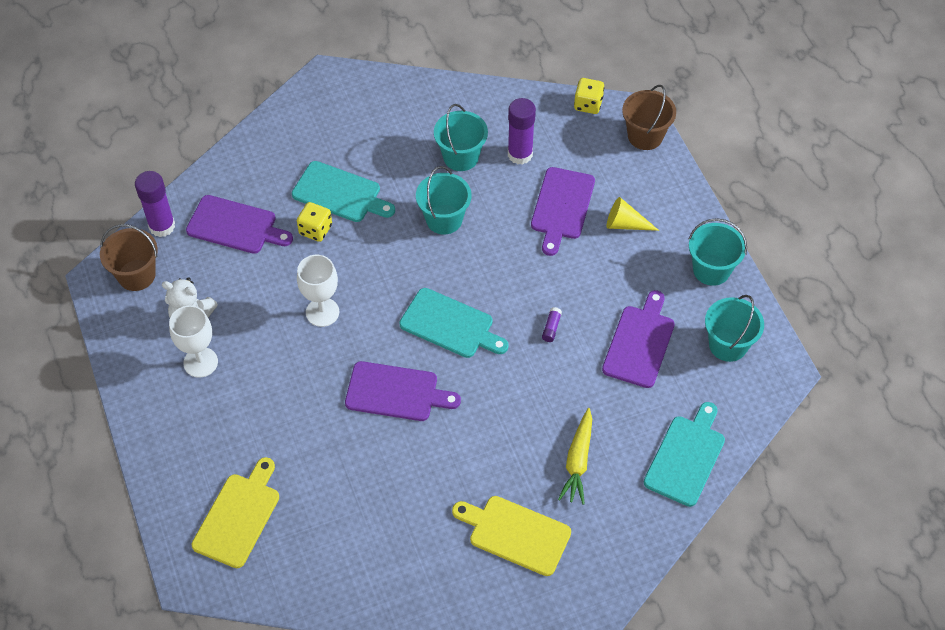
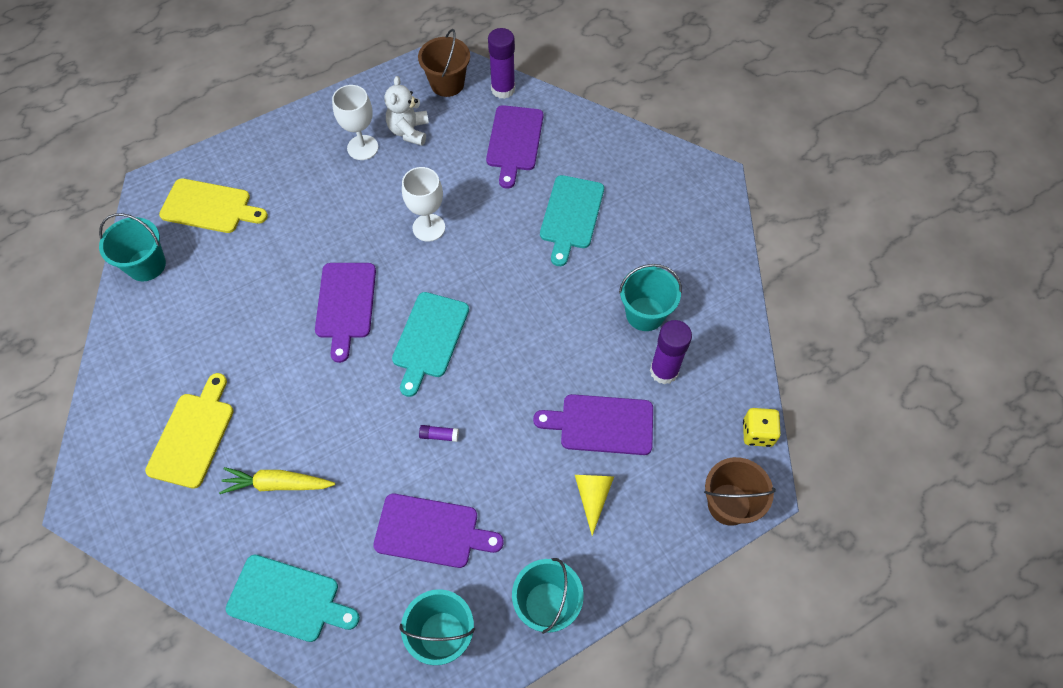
camera: 80 degrees right, 5 degrees up
yellow dice [297,202,332,242] -> none
turquoise bucket [416,166,471,234] -> turquoise bucket moved to [99,213,166,281]

